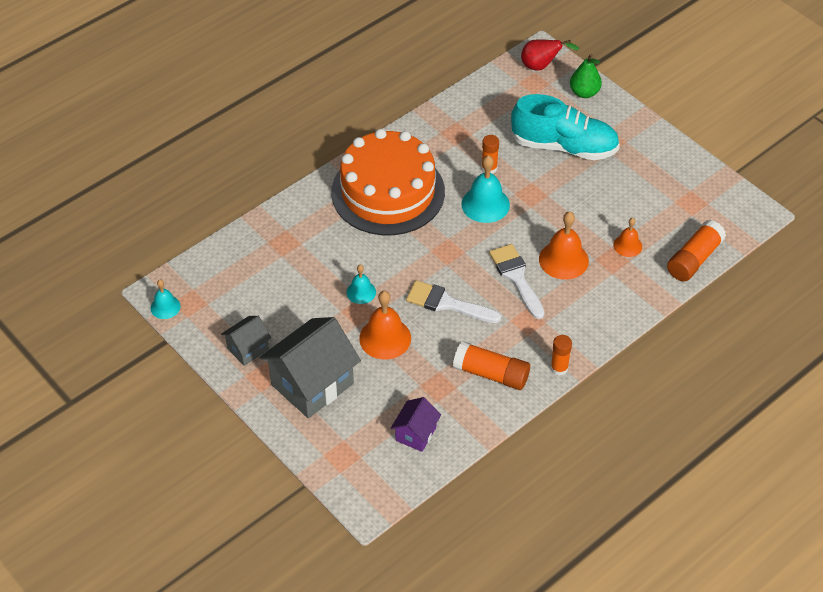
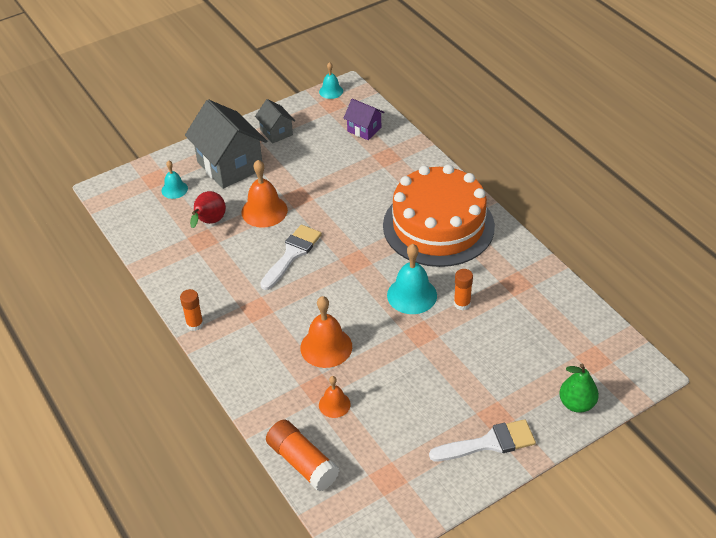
camera: 100 degrees right, 5 degrees down
turquoise bell [347,265,376,304] -> turquoise bell moved to [162,160,188,199]
purple house [391,397,441,452] -> purple house moved to [343,99,385,140]
orange glue stick [453,341,530,390] -> none
white brush [489,244,545,319] -> white brush moved to [429,419,536,461]
turquoise shoe [511,94,620,160] -> none
red pear [521,40,579,71] -> red pear moved to [190,191,226,228]

